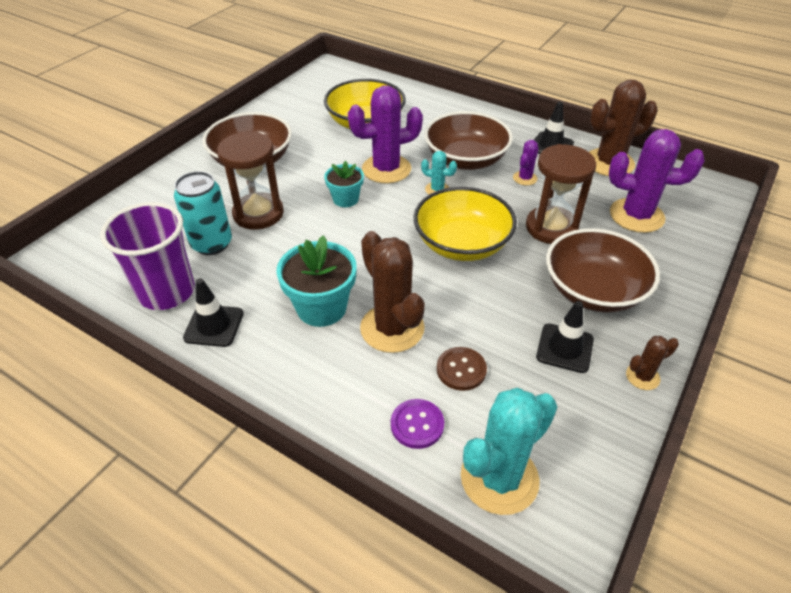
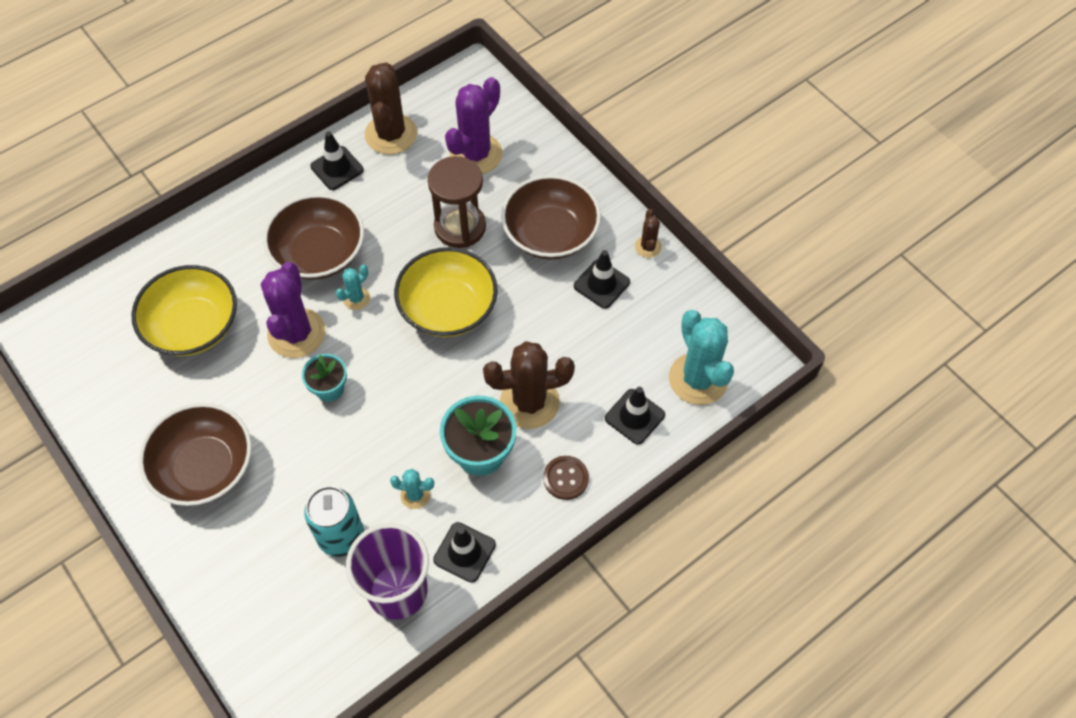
camera: 70 degrees left, 15 degrees up
brown hourglass [217,132,284,230] -> none
purple button [391,399,444,449] -> black traffic cone [605,387,665,445]
brown button [437,347,487,391] -> brown button moved to [543,456,589,500]
purple cactus [513,140,539,186] -> none
none -> turquoise cactus [390,469,434,509]

